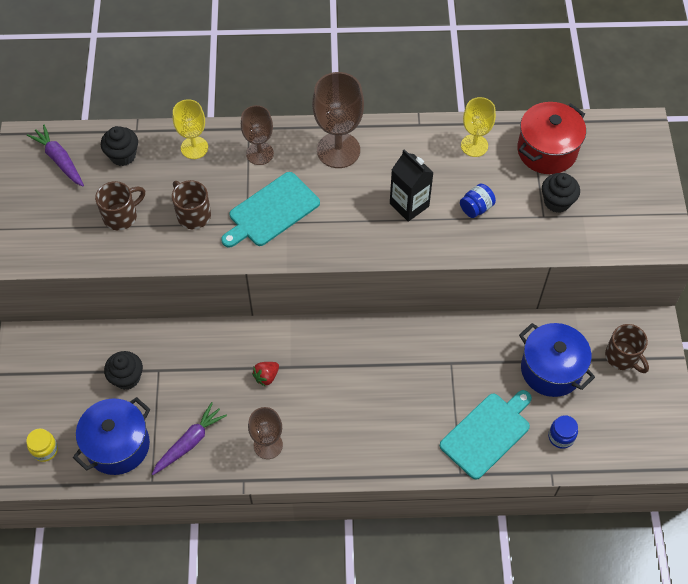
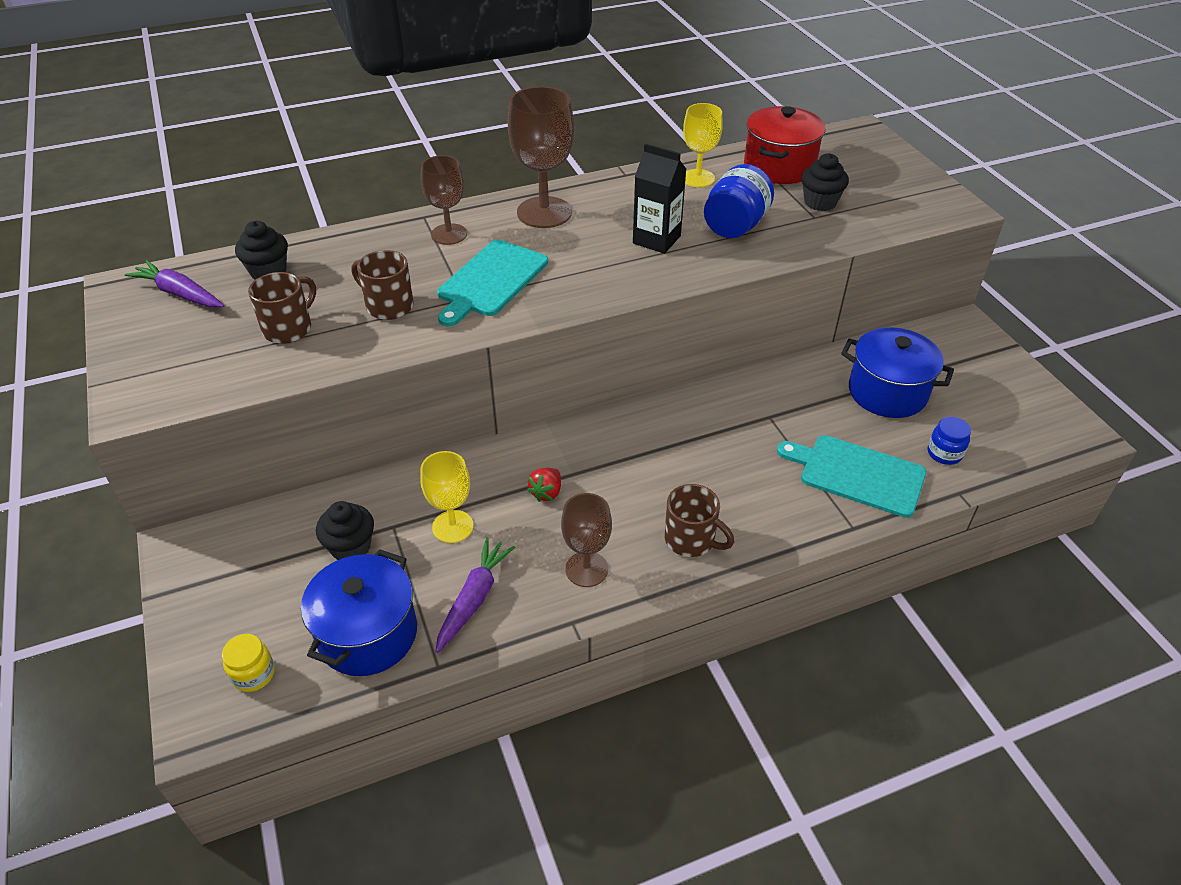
camera: 20 degrees left, 15 degrees down
yellow goblet [173,99,208,159] -> yellow goblet moved to [420,451,474,543]
turquoise cutting board [440,390,532,479] -> turquoise cutting board turned 90 degrees counterclockwise [777,435,926,518]
blue jar [460,184,496,218] -> blue jar [704,164,774,238], size x1.71
brown mug [605,324,649,373] -> brown mug moved to [665,484,734,557]

